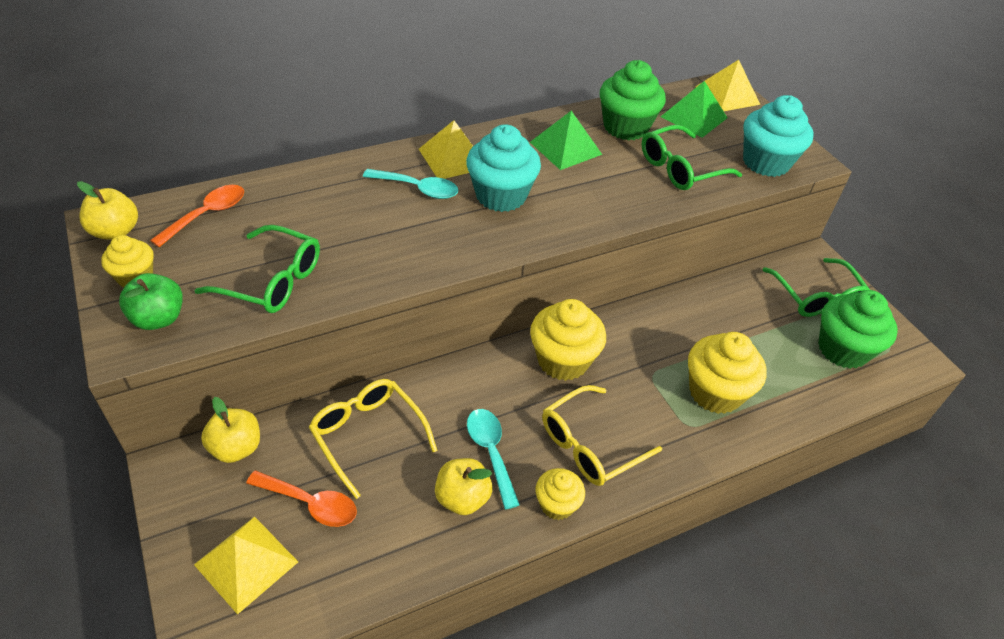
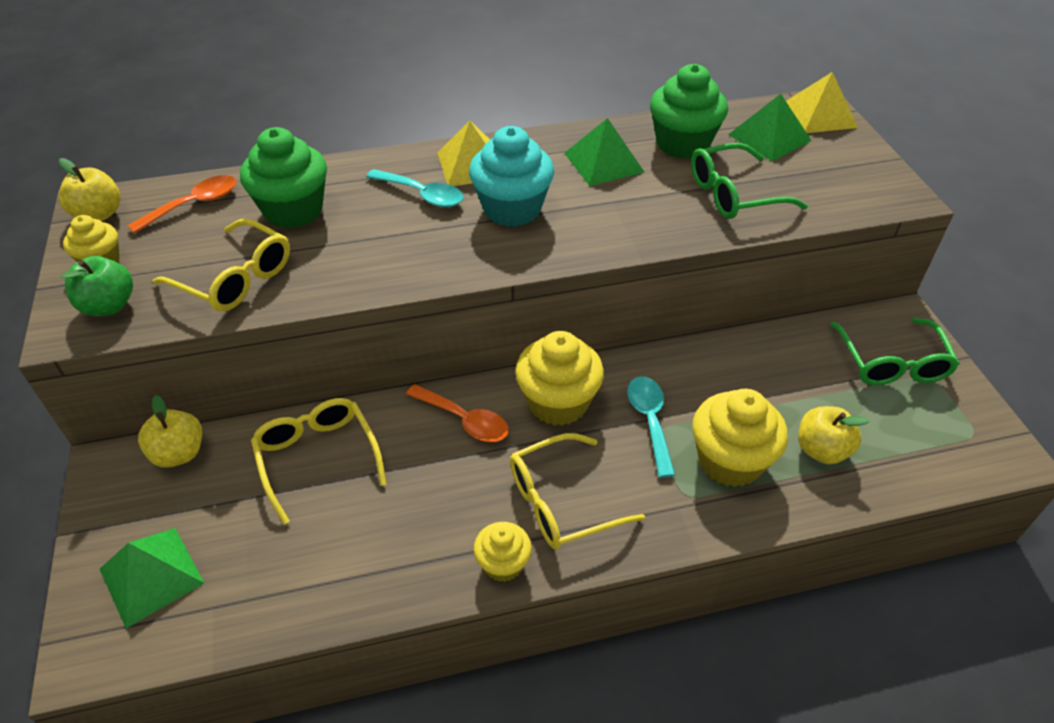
camera: 15 degrees right, 0 degrees up
yellow pyramid [194,517,298,615] -> green pyramid [100,528,204,629]
green glasses [195,225,320,313] -> yellow glasses [153,219,290,311]
orange spoon [246,471,357,527] -> orange spoon moved to [406,384,509,442]
yellow apple [435,458,492,515] -> yellow apple moved to [798,406,869,464]
turquoise spoon [467,409,520,509] -> turquoise spoon moved to [627,376,675,478]
turquoise cupcake [743,95,814,177] -> none
green cupcake [818,290,898,369] -> green cupcake moved to [240,127,327,228]

